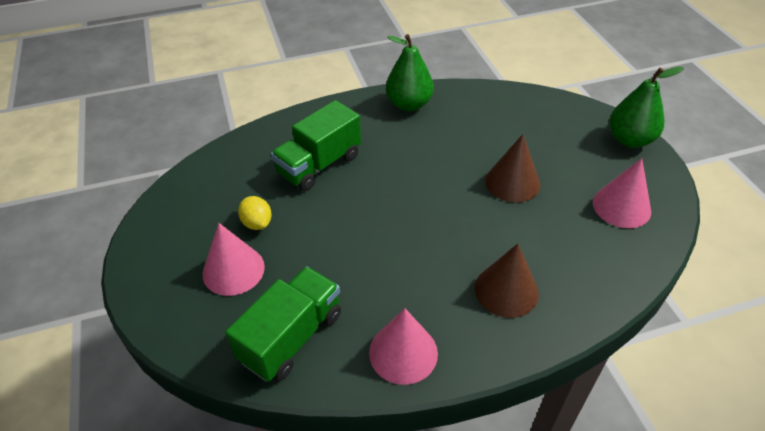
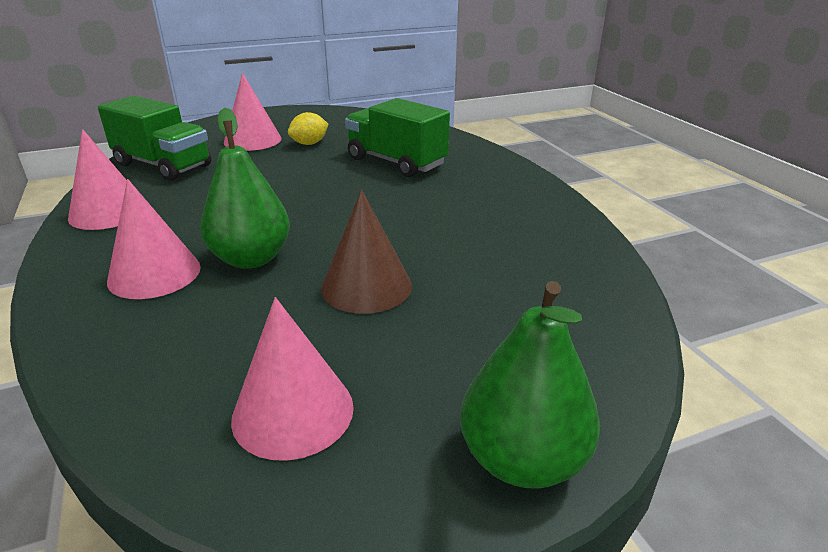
camera: 85 degrees right, 15 degrees down
green pear [386,34,434,111] -> green pear moved to [201,108,290,269]
brown cone [475,244,539,318] -> pink cone [107,179,201,299]

